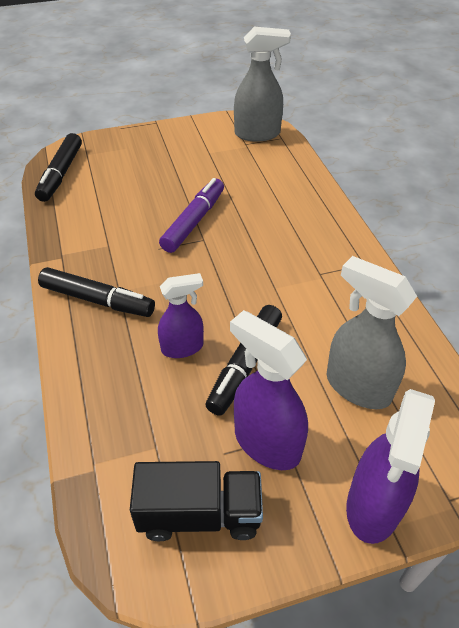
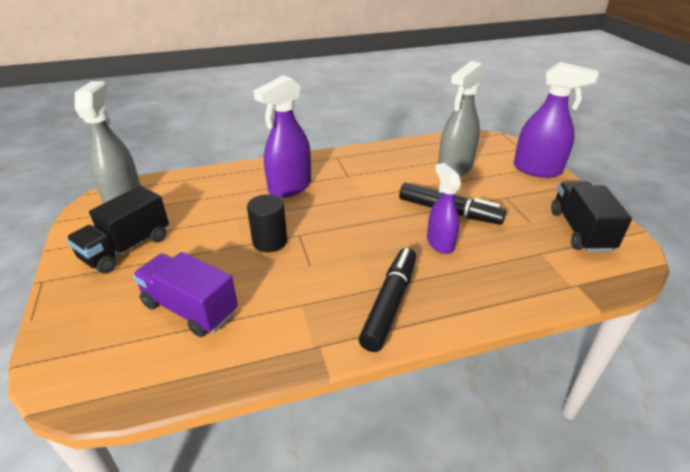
camera: 90 degrees left, 10 degrees down
black marker [35,133,82,202] -> none
purple marker [159,178,224,253] -> black cylinder [247,194,287,252]
purple spray bottle [230,310,308,470] -> purple spray bottle moved to [253,75,311,198]
none -> black truck [66,185,169,274]
none -> purple truck [133,252,238,337]

